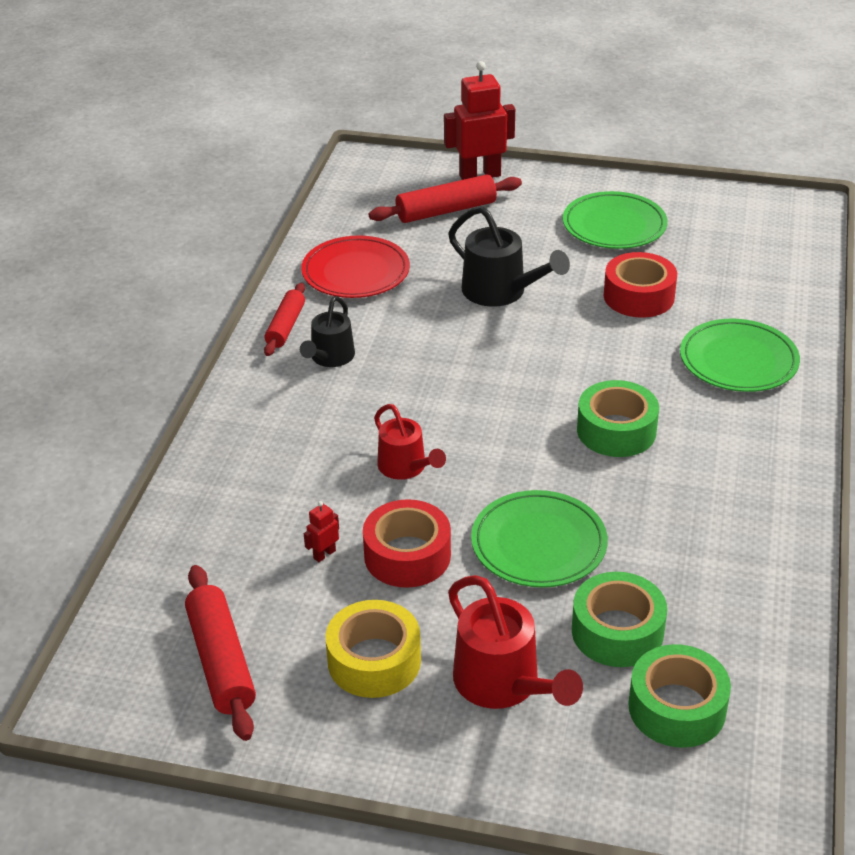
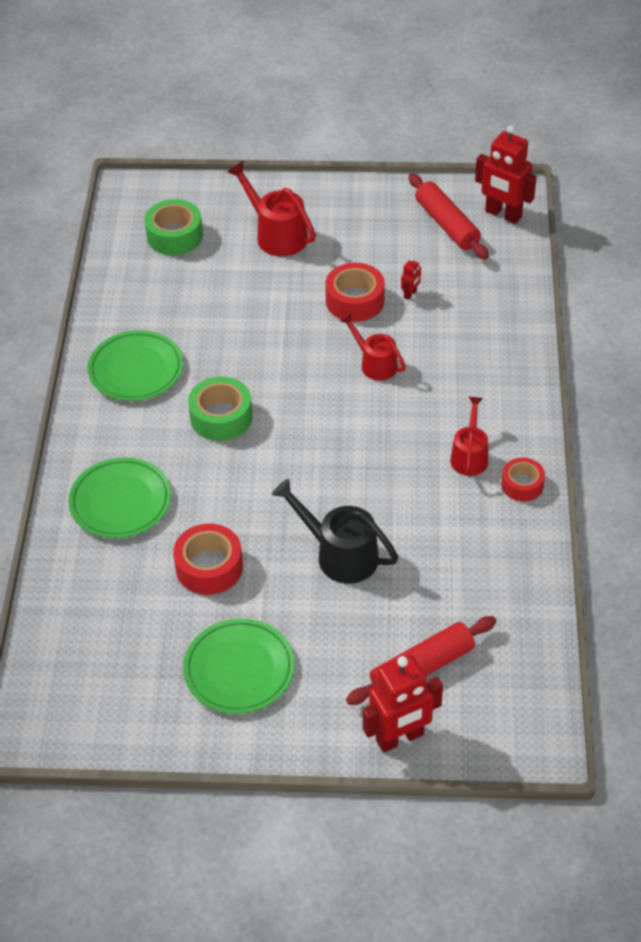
camera: 170 degrees right, 10 degrees up
red rolling pin [264,283,305,356] -> red tape [501,458,545,502]
black watering can [300,296,355,367] -> red watering can [450,397,488,476]
red plate [301,235,410,298] -> none
yellow tape [326,600,421,698] -> none
green plate [471,490,608,588] -> green plate moved to [88,330,183,401]
green tape [572,572,667,667] -> none
none -> red robot [475,125,537,224]

